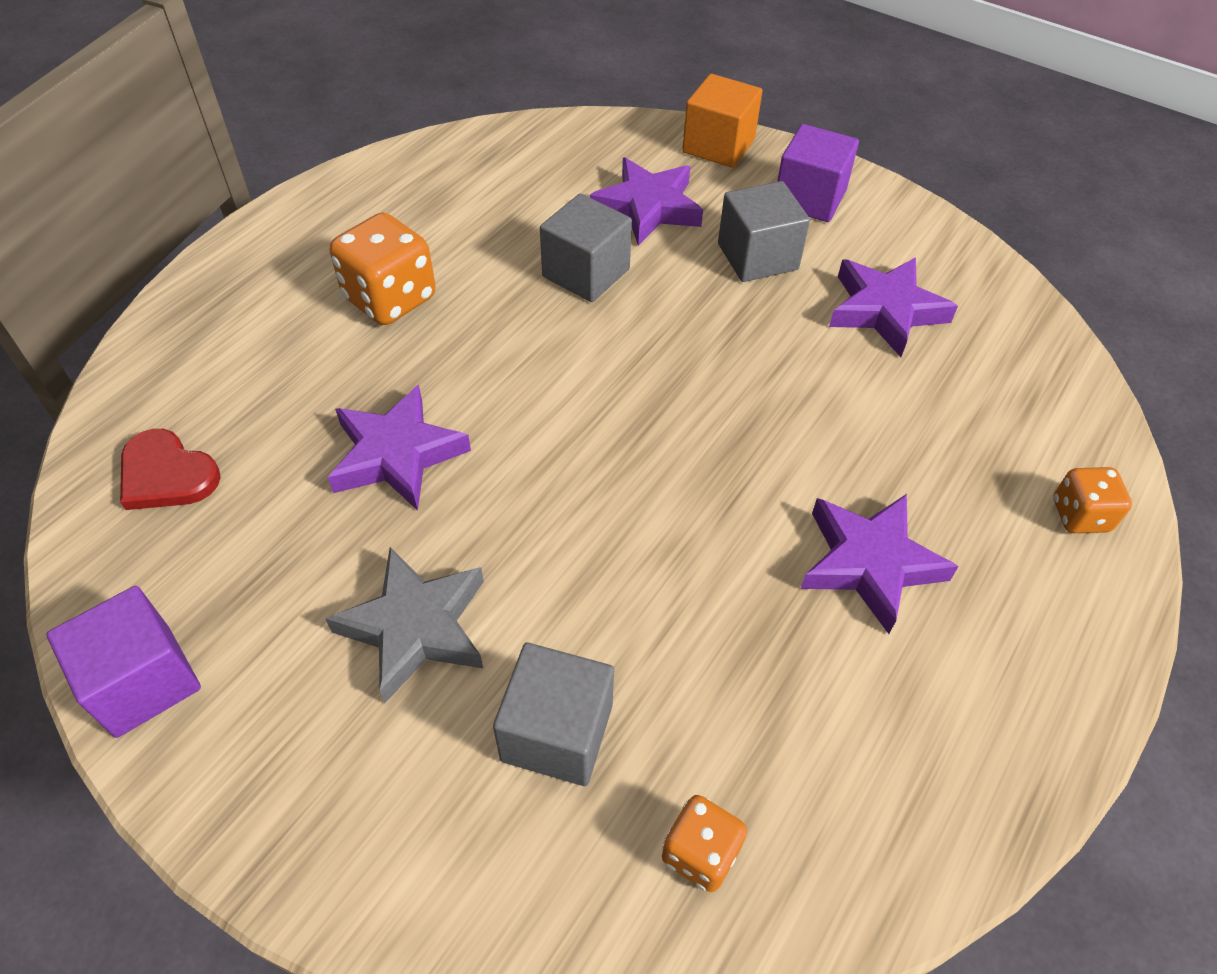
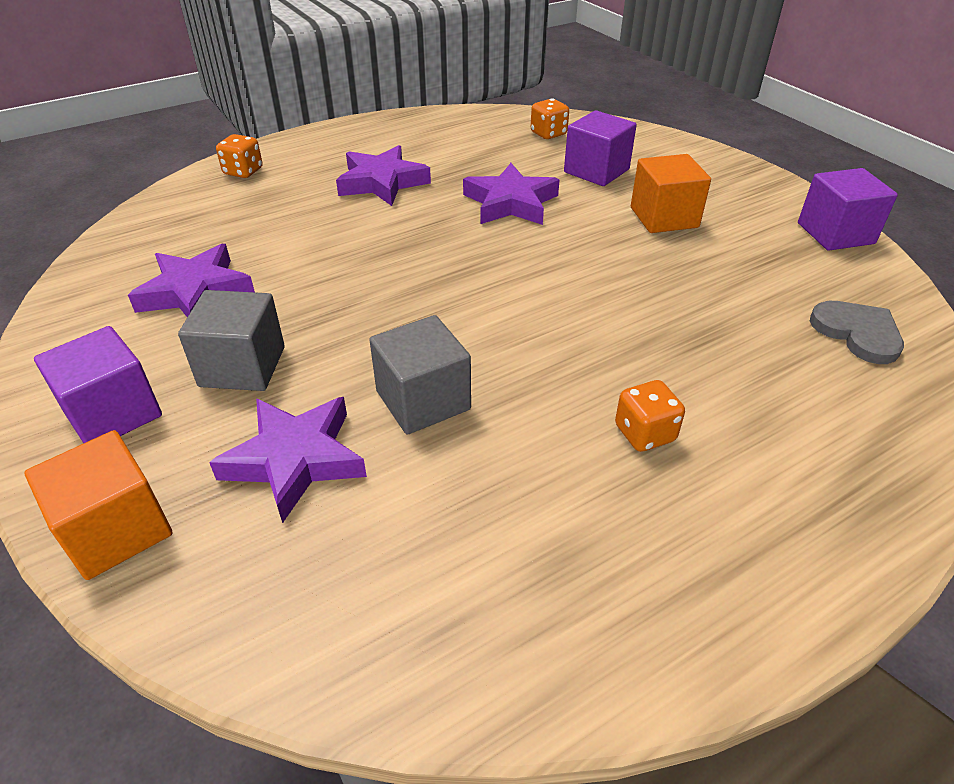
camera: 155 degrees left, 10 degrees down
red heart [120,429,221,510] -> grey heart [810,301,904,364]
grey star [325,547,484,703] -> orange cube [631,154,711,233]
purple star [328,385,471,511] -> purple star moved to [463,163,559,225]
orange dice [330,213,436,325] -> orange dice [615,380,685,452], size x0.59
grey cube [493,643,614,786] -> purple cube [564,110,636,186]

